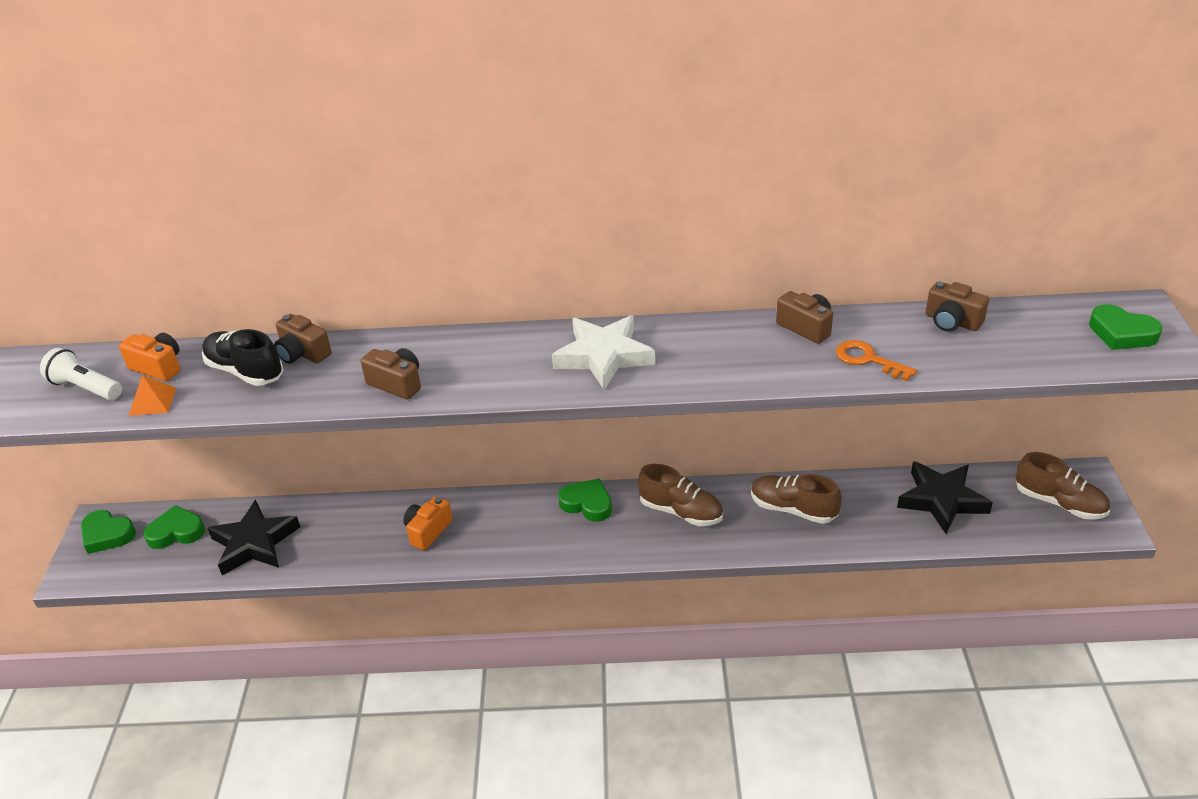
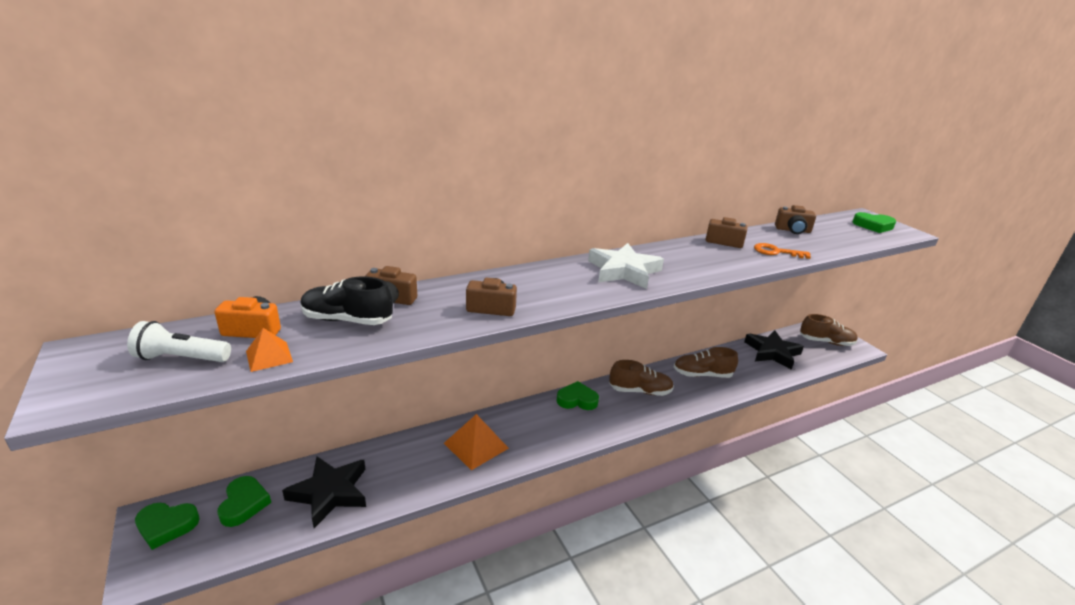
camera: 30 degrees left, 10 degrees down
green heart [143,505,205,549] -> green heart turned 120 degrees clockwise [217,476,271,527]
orange camera [403,496,453,550] -> orange pyramid [444,414,509,470]

